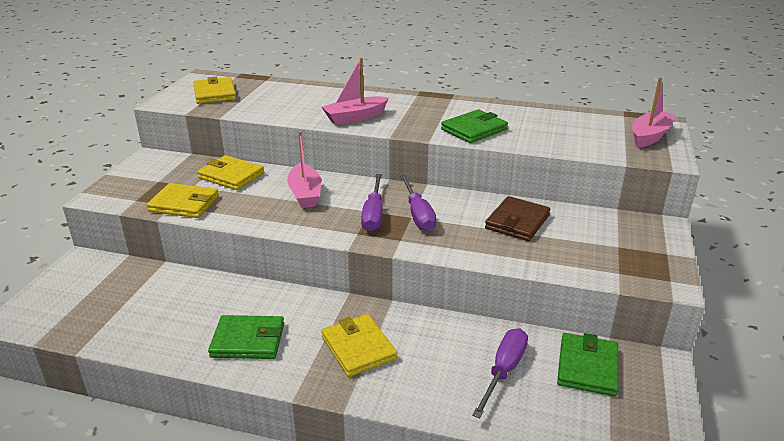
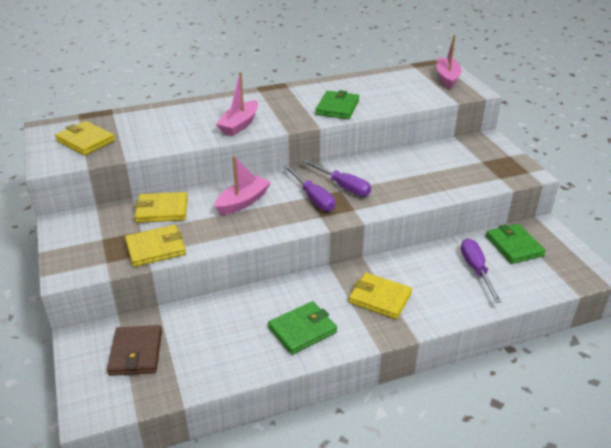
camera: 35 degrees left, 5 degrees up
pink boat [287,131,321,208] -> pink boat turned 90 degrees counterclockwise [215,156,271,215]
brown wallet [485,196,550,241] -> brown wallet moved to [107,325,162,376]

